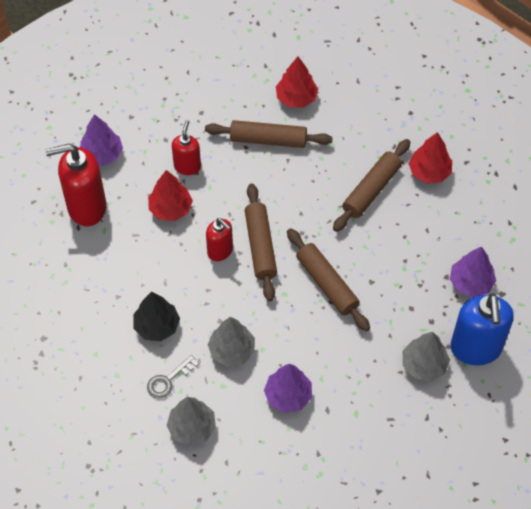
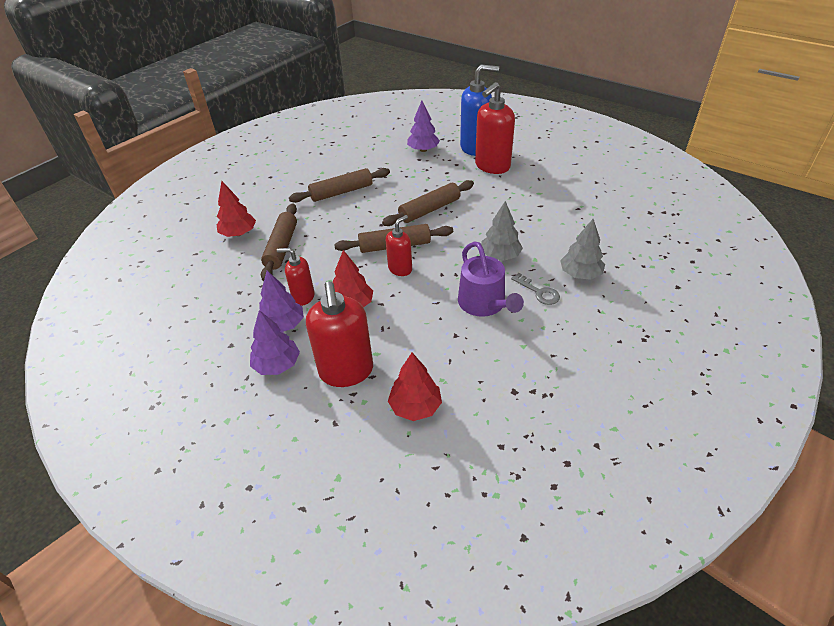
camera: 90 degrees left, 15 degrees down
black tree [133,292,180,341] -> purple watering can [458,241,524,317]
purple tree [264,364,312,413] -> purple tree moved to [259,271,304,332]
brown rolling pin [333,139,410,232] -> brown rolling pin turned 60 degrees counterclockwise [289,168,390,203]
grey tree [403,332,450,381] -> red soap dispenser [475,82,515,174]
red tree [408,132,452,183] -> red tree moved to [388,353,442,421]

